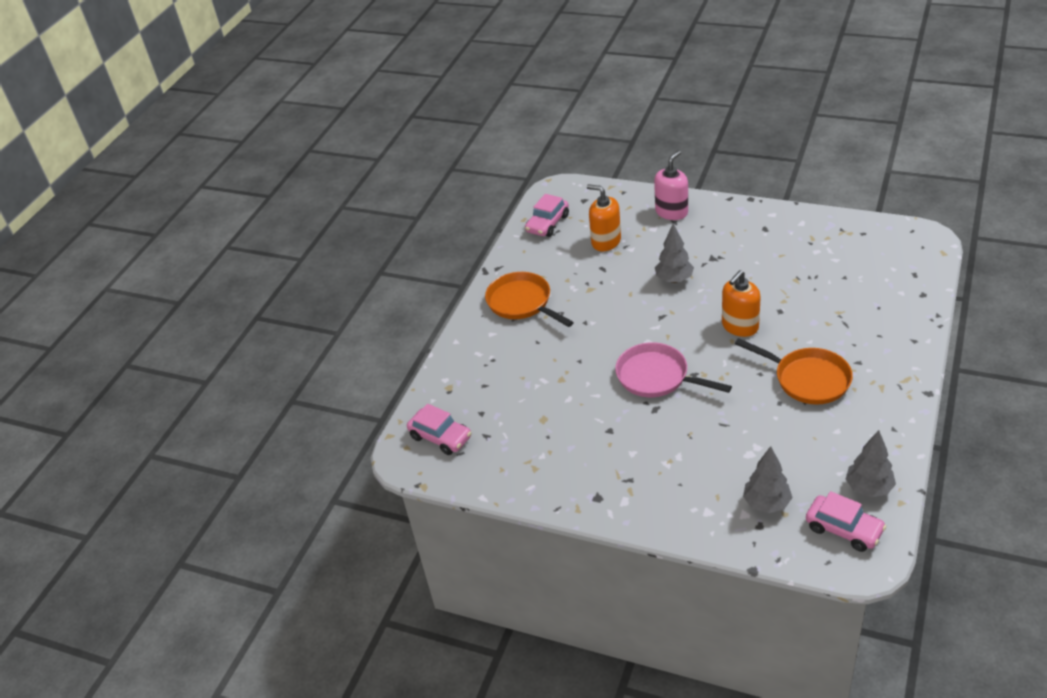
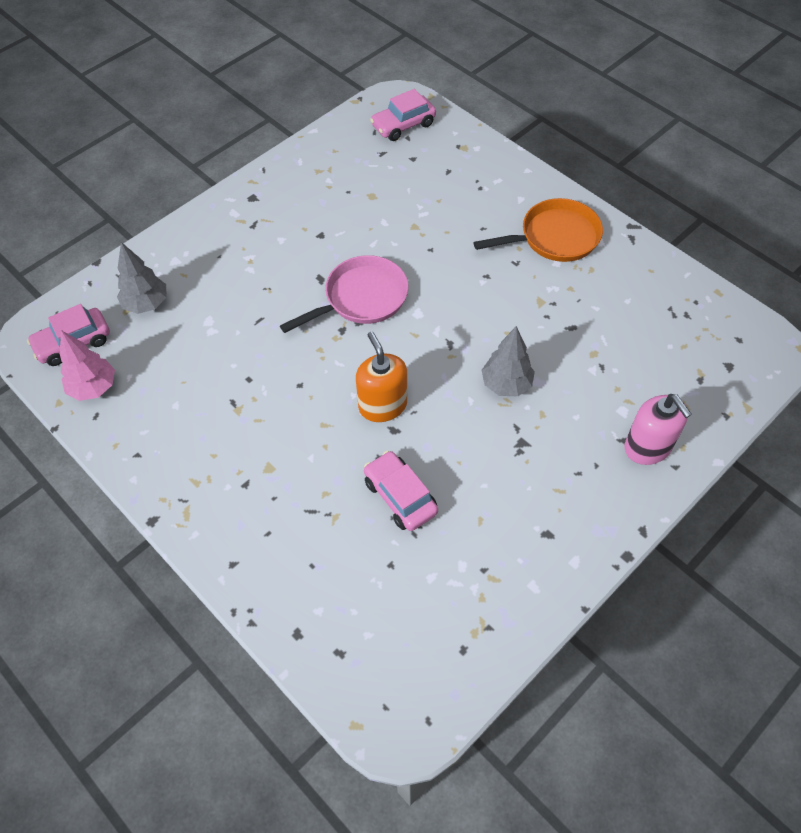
camera: 110 degrees right, 15 degrees up
pink car [525,194,569,237] -> pink car moved to [364,451,438,531]
orange soap dispenser [587,184,621,251] -> none
orange pan [735,338,853,405] -> none
grey tree [846,430,896,498] -> pink tree [60,330,115,401]

